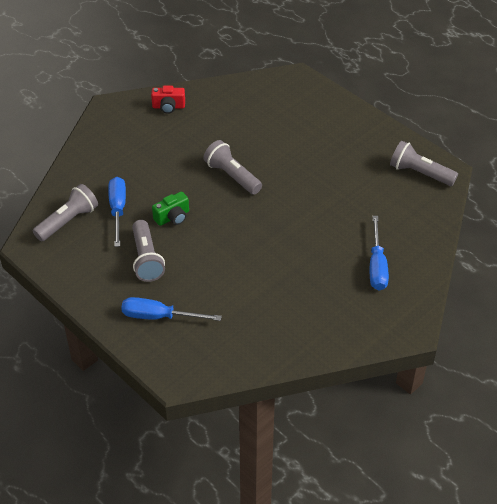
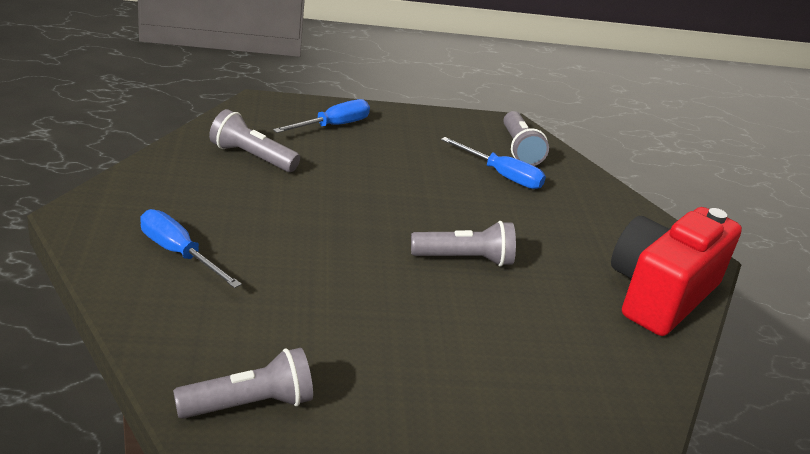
camera: 125 degrees right, 15 degrees down
grey flashlight [132,220,165,282] -> grey flashlight moved to [209,109,300,172]
red camera [151,86,185,114] -> red camera [611,207,742,336], size x2.48
green camera [152,191,189,226] -> none

